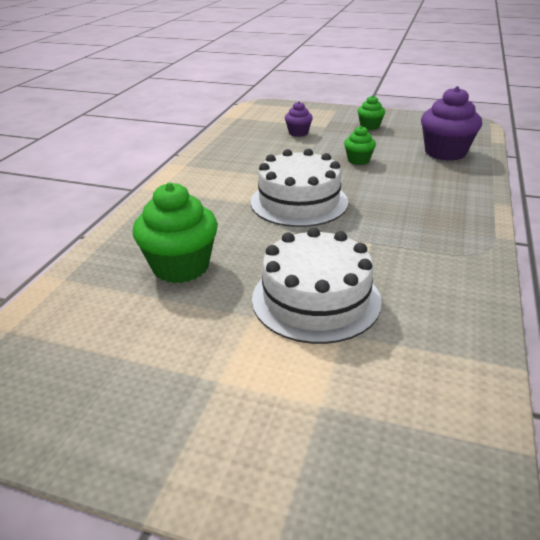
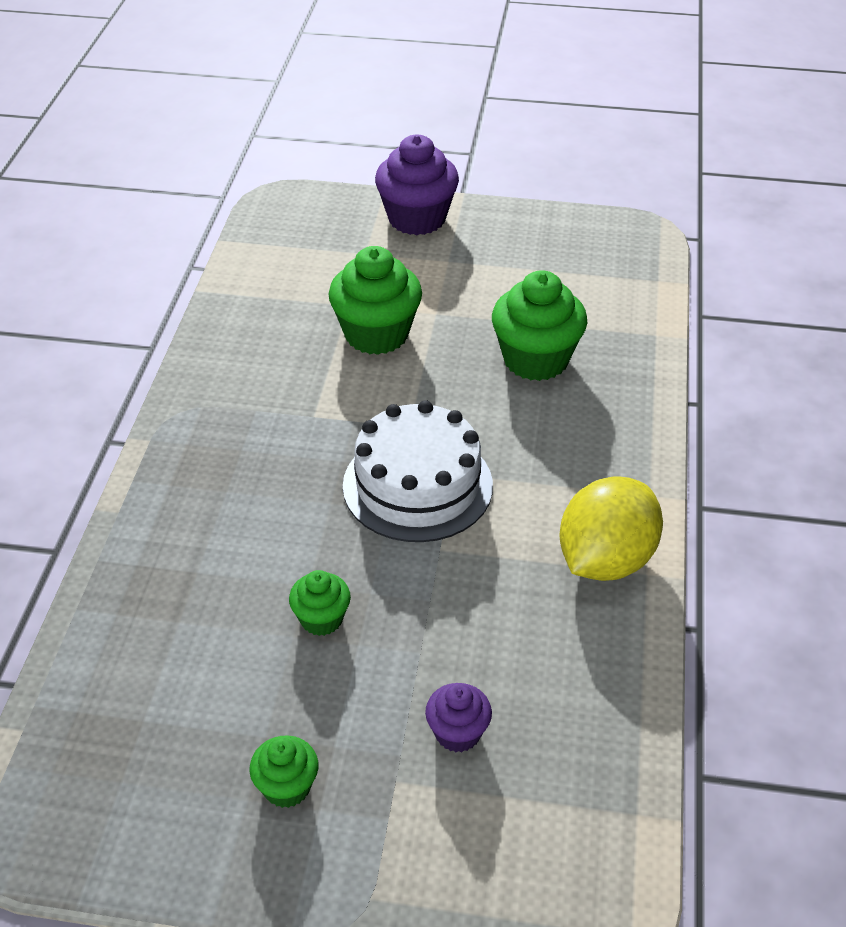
camera: 170 degrees right, 10 degrees up
white cake [252,227,382,344] -> green cupcake [329,246,422,355]
purple cupcake [421,86,482,161] -> purple cupcake moved to [375,135,459,235]
none -> yellow lemon [559,476,663,581]

